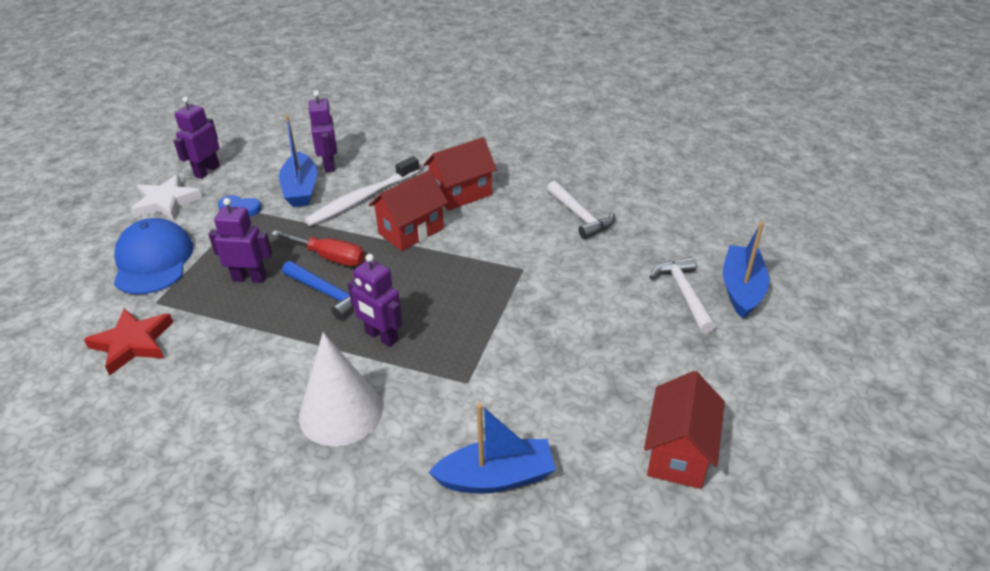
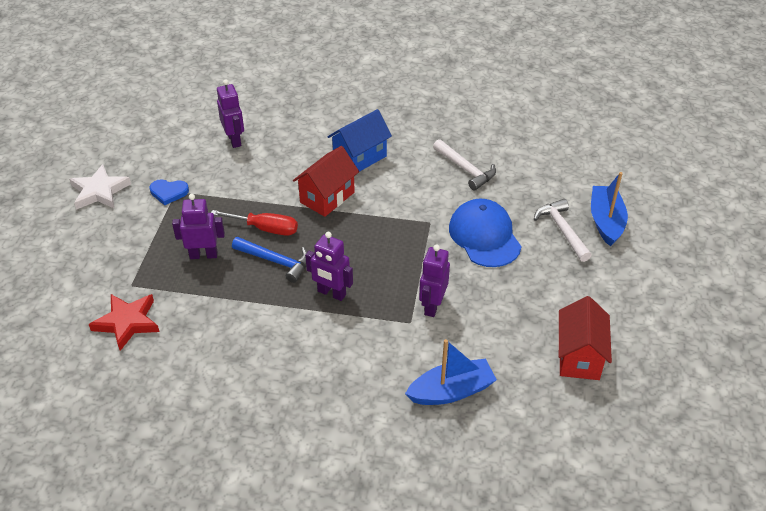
camera: 10 degrees left, 5 degrees up
blue cap [114,218,193,294] -> blue cap moved to [449,199,522,267]
purple robot [173,96,220,179] -> purple robot moved to [419,245,450,317]
blue boat [279,115,317,207] -> none
white cone [299,332,383,446] -> none
white toothbrush [304,156,420,226] -> none
red house [424,137,497,211] -> blue house [327,109,392,172]

